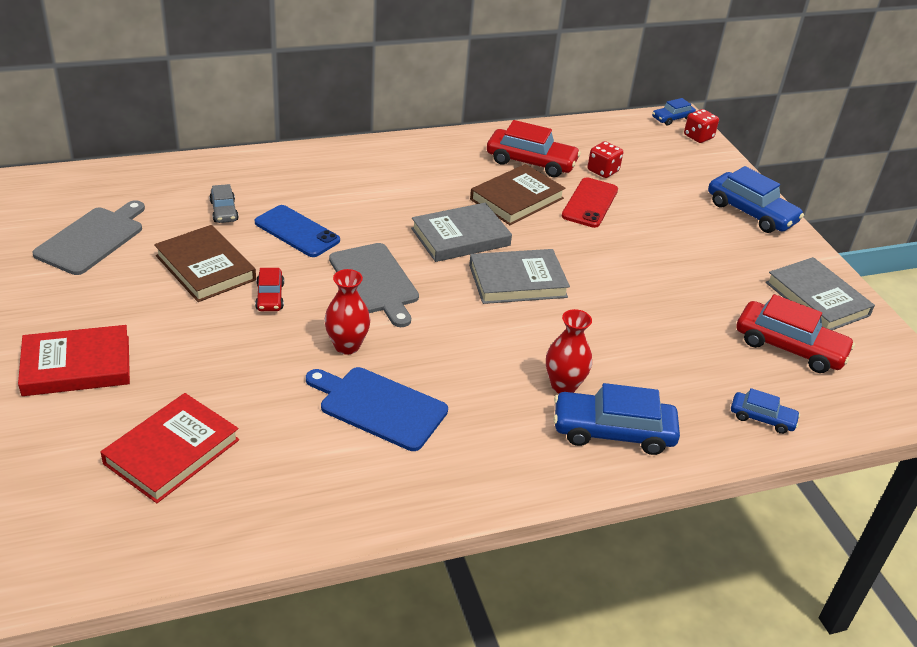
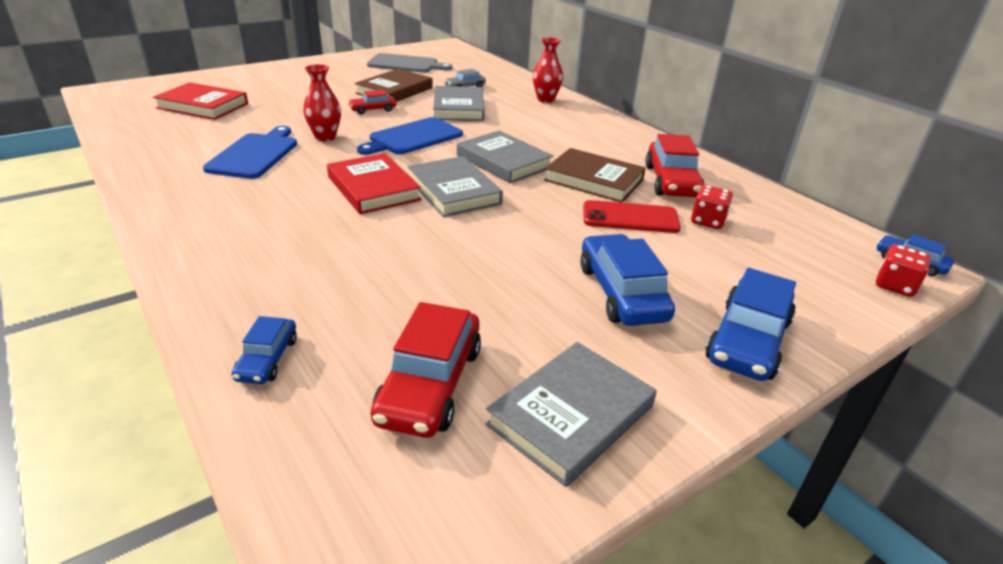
camera: 75 degrees right, 5 degrees down
red book [18,325,130,396] -> red book moved to [327,153,421,214]
blue phone [255,205,340,257] -> grey book [433,86,485,121]
grey cutting board [329,243,419,327] -> blue cutting board [357,117,463,155]
red vase [546,309,592,393] -> red vase moved to [533,38,563,103]
blue car [554,383,680,455] -> blue car moved to [580,234,675,326]

